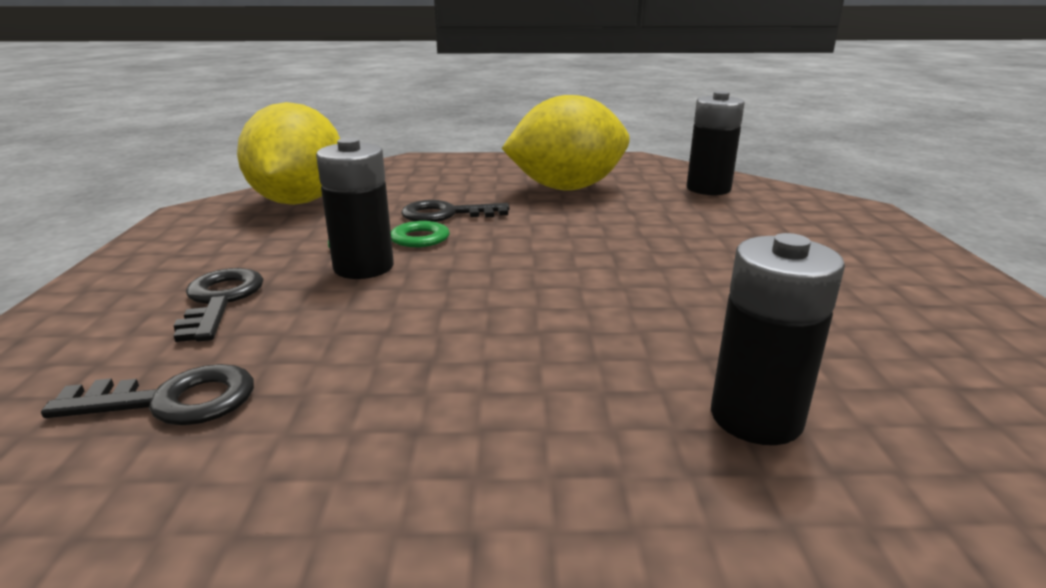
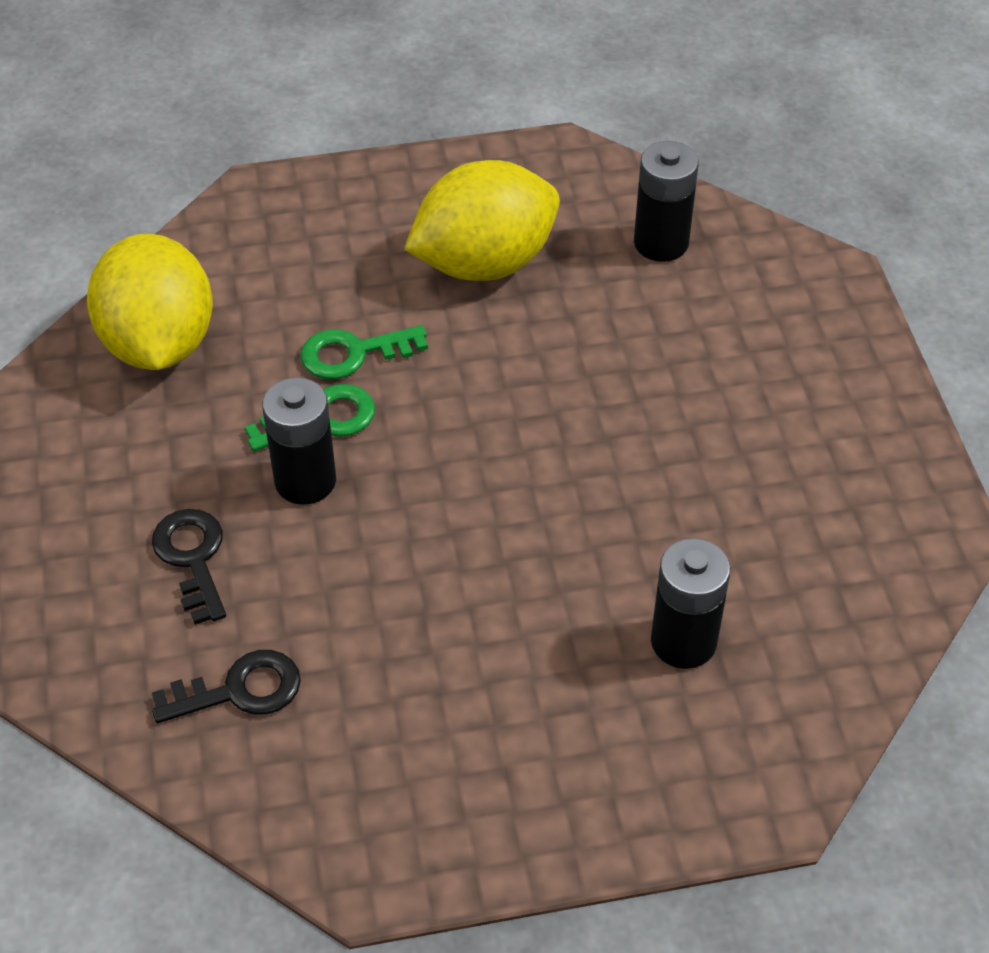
camera: 10 degrees left, 25 degrees up
black key [401,200,510,222] -> green key [300,325,428,379]

